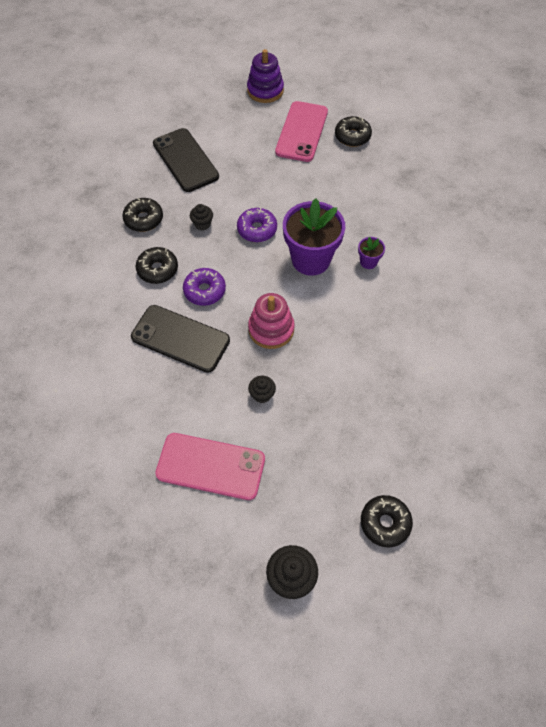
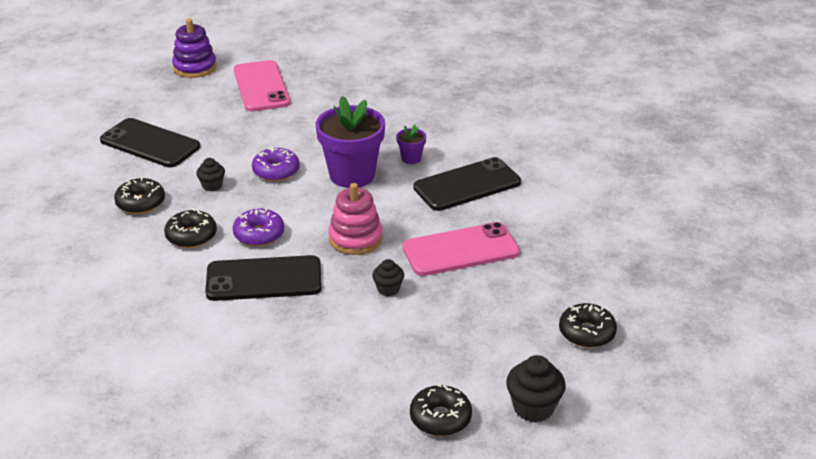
camera: 30 degrees left, 25 degrees down
pink phone [155,433,265,500] -> pink phone moved to [402,222,520,276]
black donut [335,116,372,147] -> black donut moved to [410,384,472,436]
none -> black phone [413,157,521,211]

